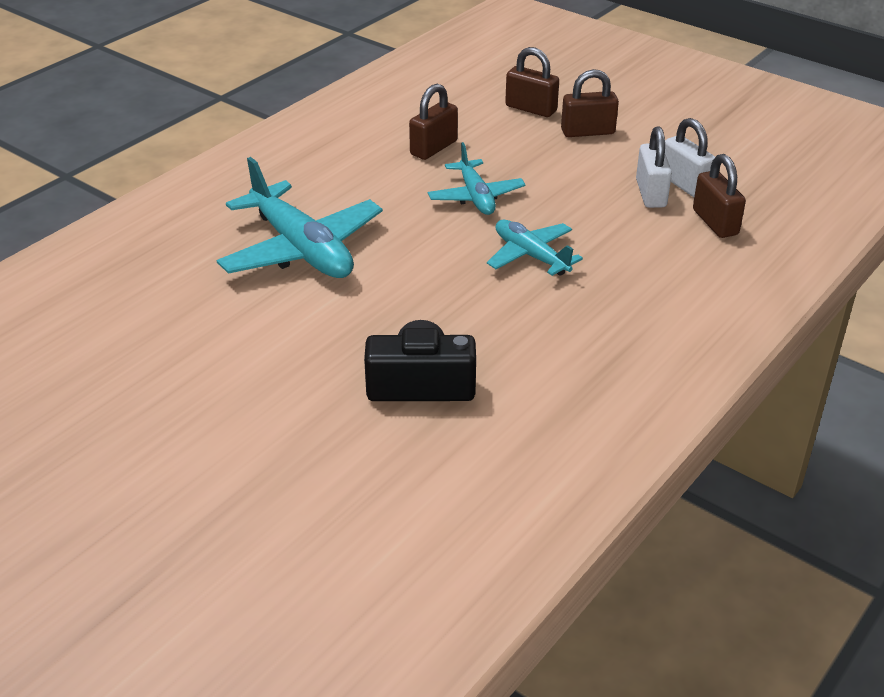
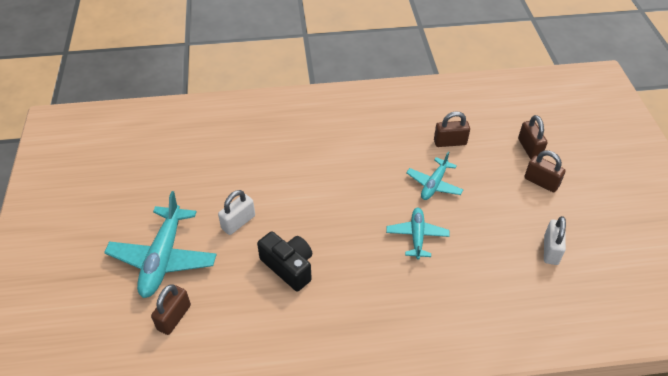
camera: 45 degrees right, 10 degrees up
turquoise plane [217,157,383,278] -> turquoise plane moved to [104,191,217,298]
white padlock [636,126,672,208] -> white padlock moved to [218,190,255,235]
brown padlock [693,154,746,238] -> brown padlock moved to [151,284,191,335]

